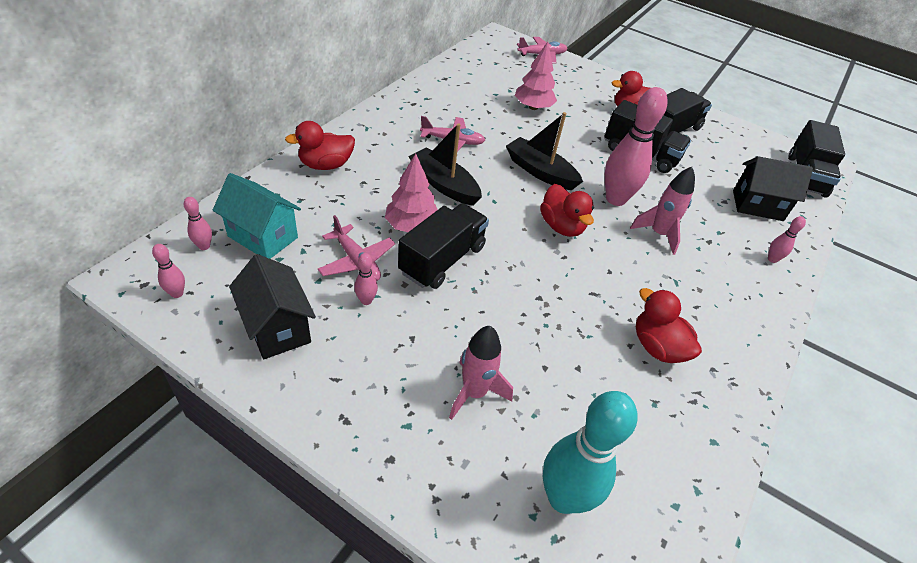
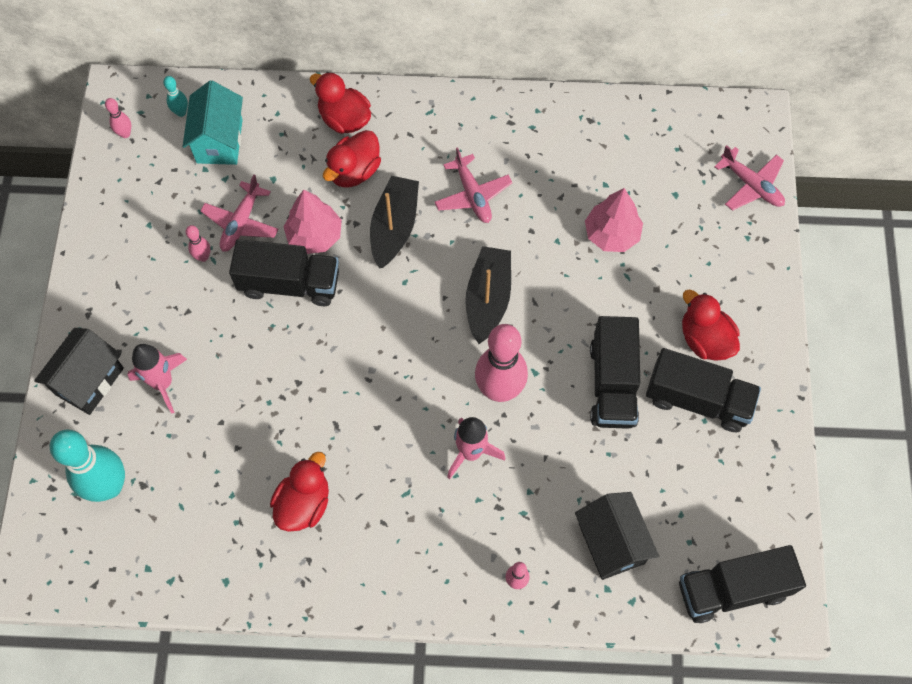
camera: 65 degrees right, 20 degrees up
pink bowling pin [184,197,212,250] -> turquoise bowling pin [163,76,188,117]
black house [229,254,316,359] -> black house moved to [34,328,124,415]
red duck [540,184,594,237] -> red duck moved to [323,130,381,187]

